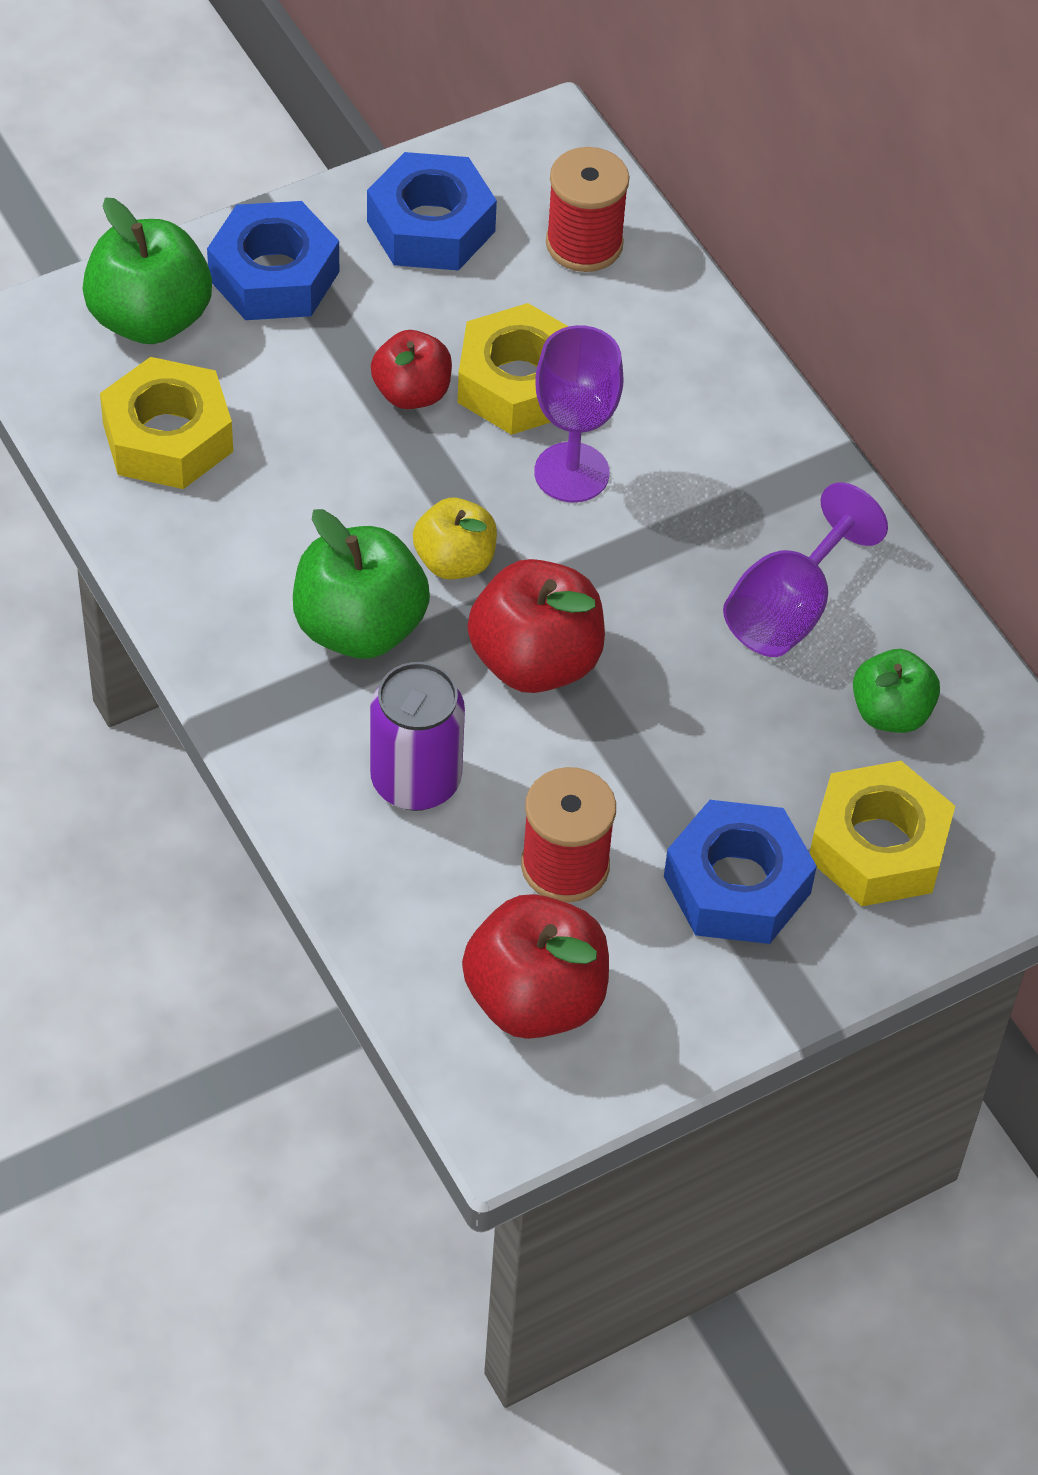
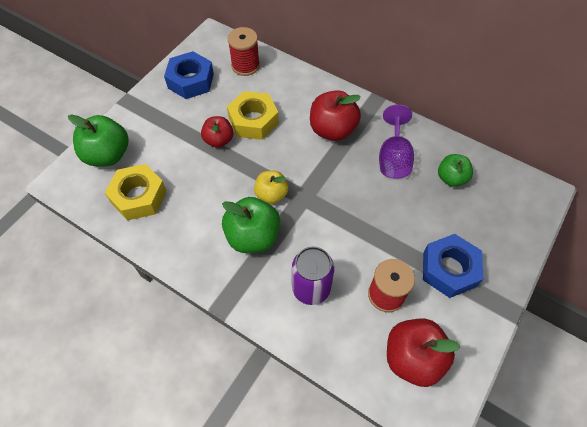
camera: 25 degrees left, 5 degrees up
blue nut [207,201,339,320] -> none
red apple [468,559,605,693] -> red apple moved to [310,90,361,141]
purple goblet [534,325,623,502] -> none
yellow nut [810,761,955,906] -> none

